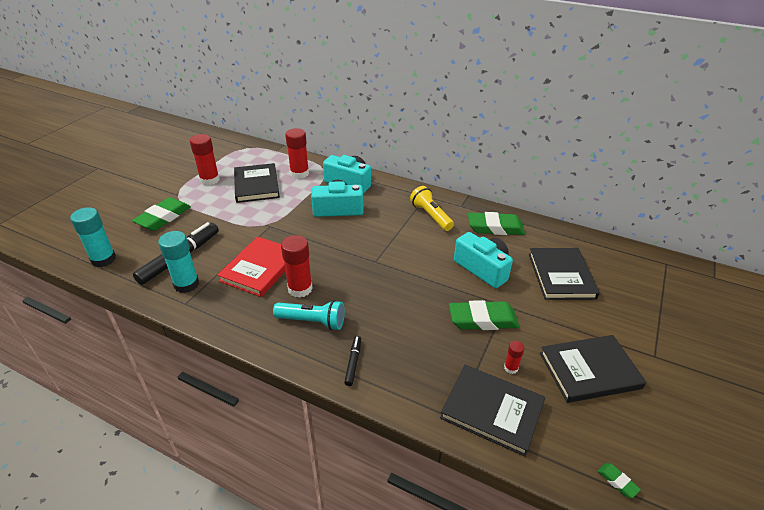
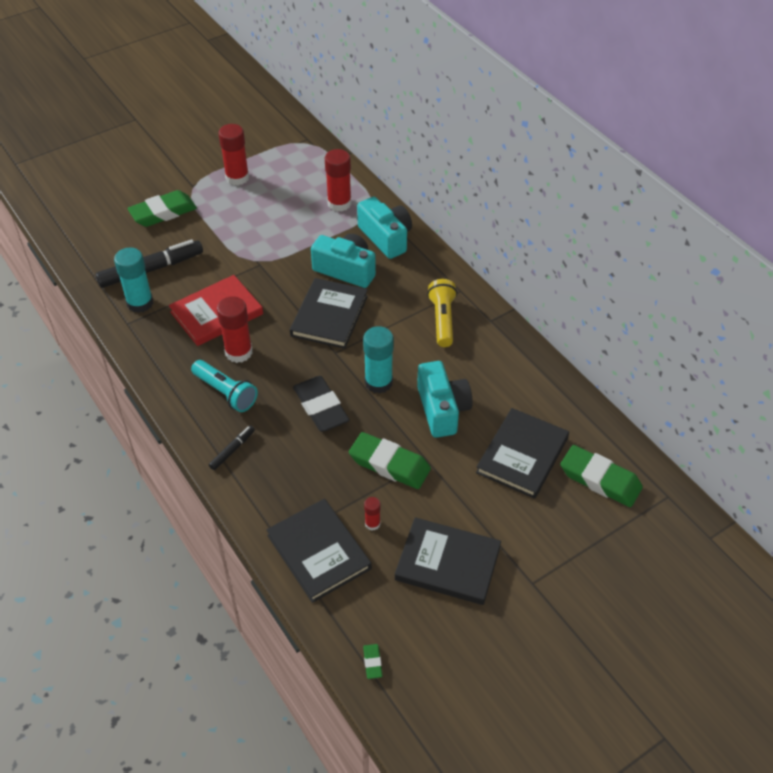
camera: 30 degrees right, 10 degrees up
turquoise glue stick [70,207,116,267] -> turquoise glue stick moved to [363,326,394,394]
black book [234,163,280,203] -> black book moved to [290,278,368,349]
green eraser [468,212,525,235] -> green eraser moved to [561,445,643,507]
none -> black eraser [293,376,350,432]

